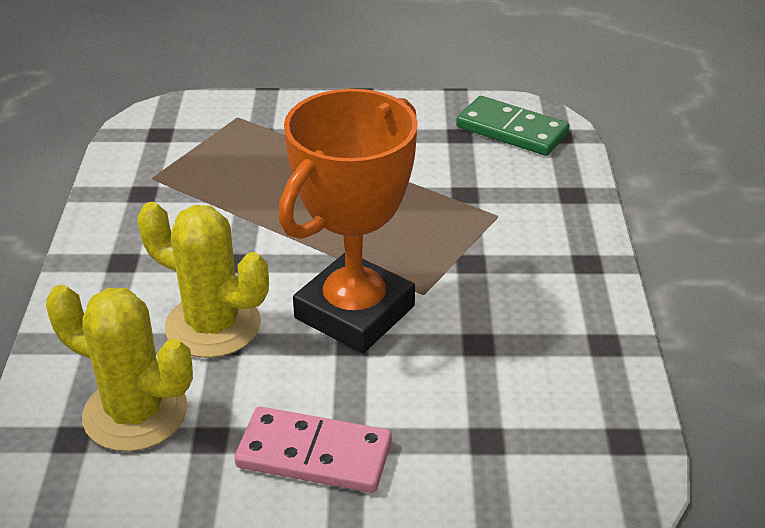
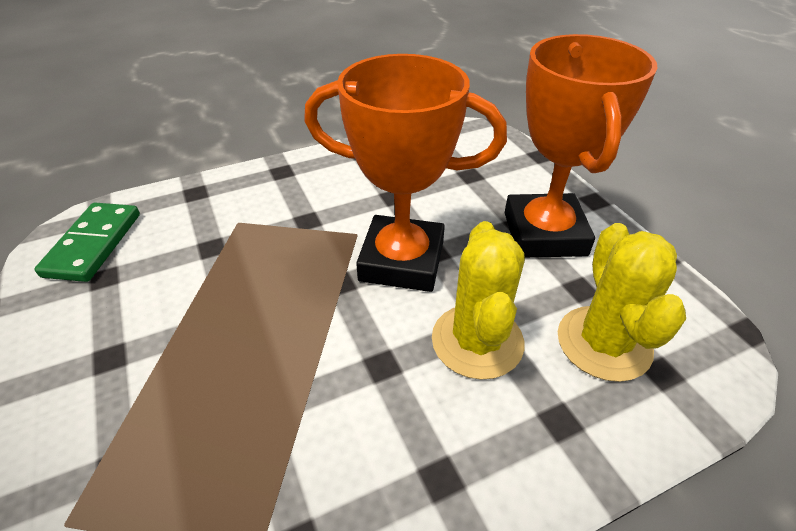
camera: 115 degrees left, 5 degrees up
pink domino [235,406,392,493] -> orange trophy [505,34,657,258]

